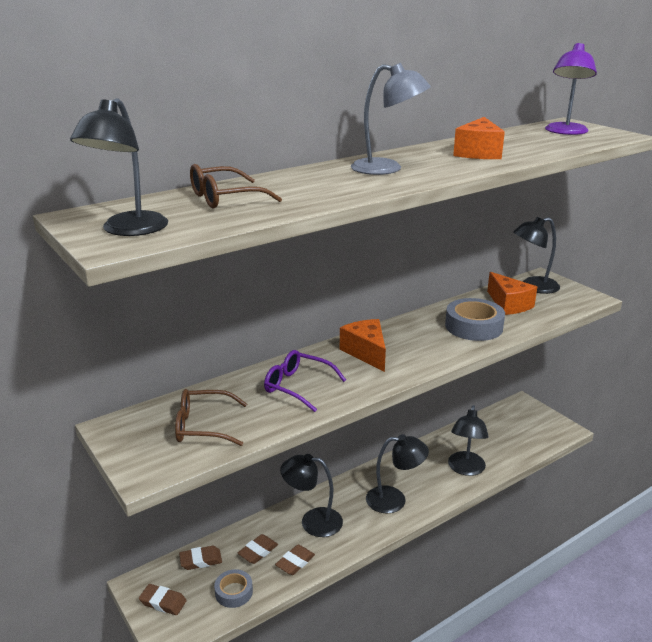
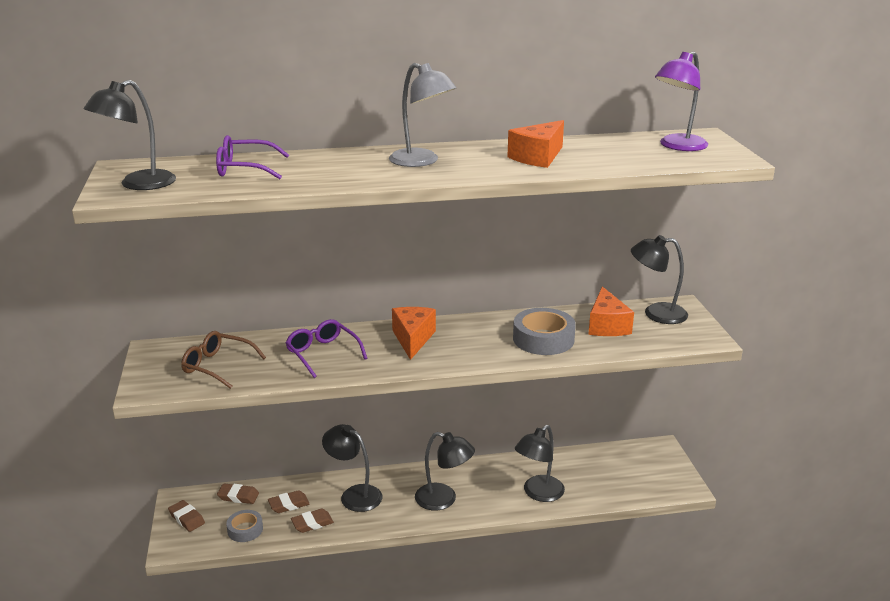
camera: 25 degrees right, 0 degrees up
brown glasses [190,164,282,208] -> purple glasses [216,135,289,179]

